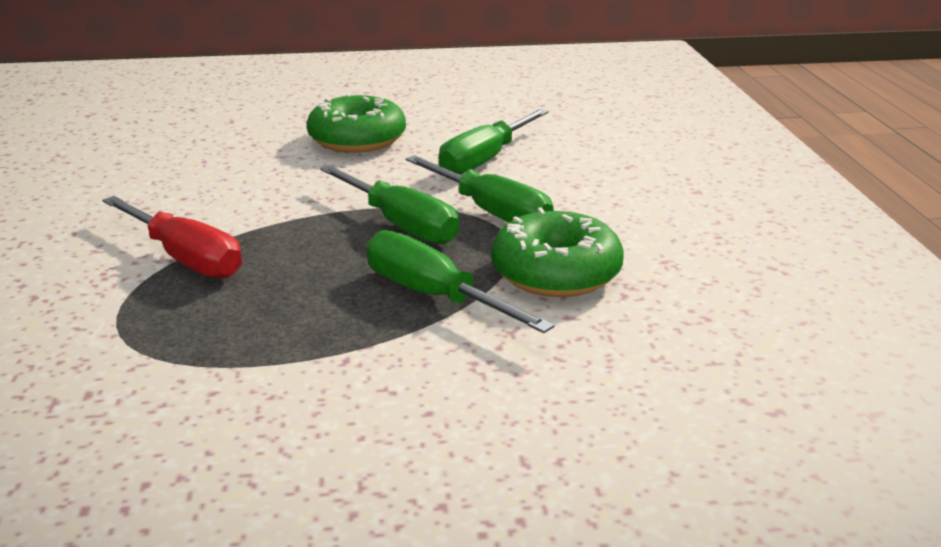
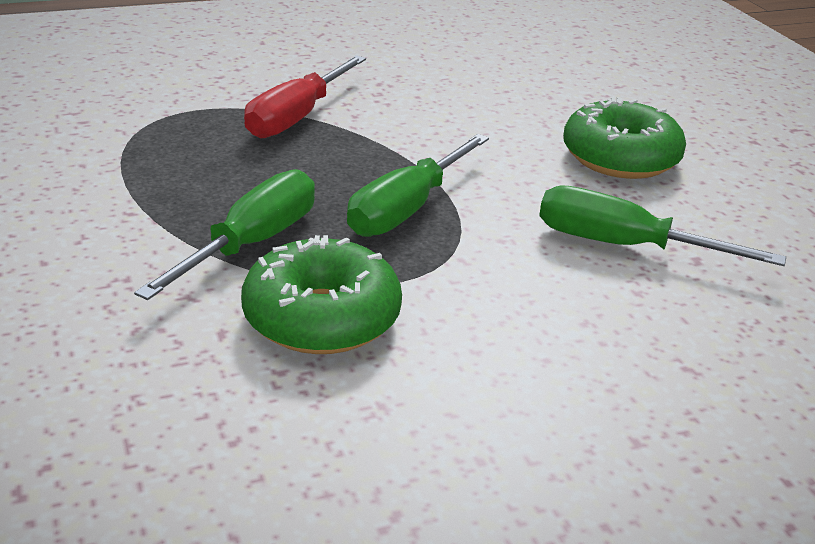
camera: 75 degrees right, 5 degrees up
green screwdriver [406,155,554,222] -> none

